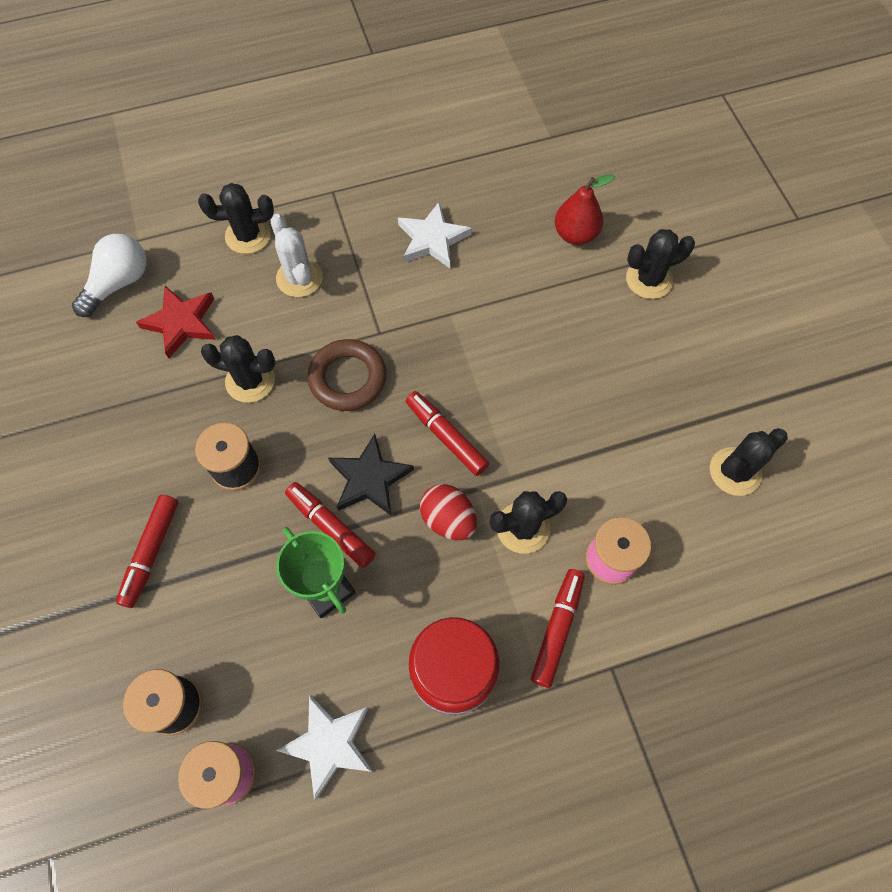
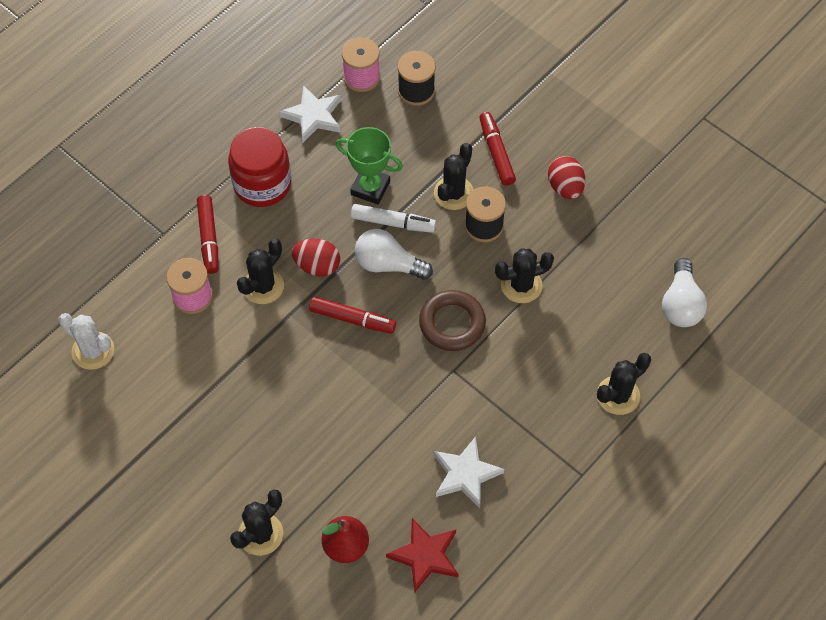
camera: 150 degrees right, 5 degrees down
red star [136,286,216,358] -> red star moved to [386,518,459,592]
white cactus [271,214,323,297] -> white cactus moved to [58,313,114,370]
red marker [285,482,376,568] -> white marker [351,204,436,233]
black star [328,434,414,515] -> white light bulb [355,229,433,280]
black cactus [710,428,788,496] -> black cactus moved to [434,143,474,210]
none -> red egg [548,156,585,199]

